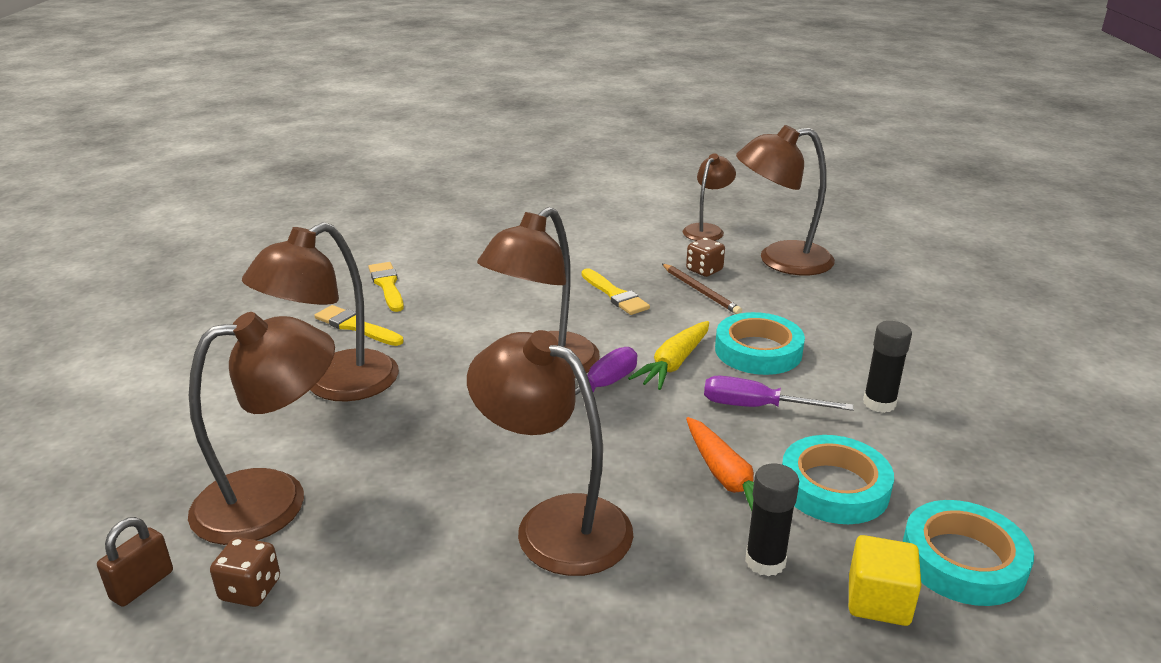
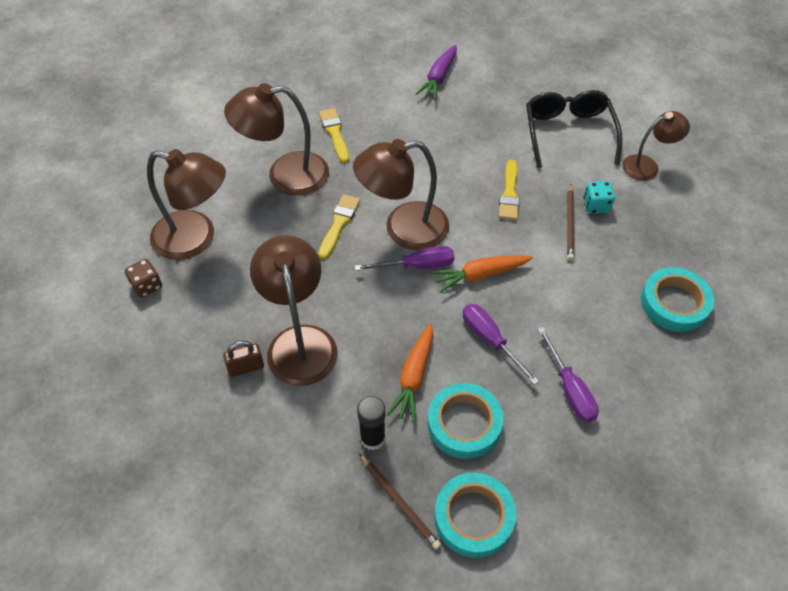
camera: 40 degrees right, 25 degrees up
brown padlock [97,517,173,607] -> brown padlock moved to [223,341,264,377]
yellow brush [368,262,404,312] -> yellow brush moved to [318,194,360,259]
yellow carrot [628,321,709,390] -> orange carrot [432,255,533,293]
brown dice [686,238,725,277] -> turquoise dice [584,181,615,213]
turquoise tape [715,312,805,375] -> turquoise tape moved to [641,267,714,332]
brown lamp [736,125,835,275] -> none
yellow cube [849,535,921,626] -> brown pencil [359,453,441,550]
black glue stick [863,321,912,413] -> purple screwdriver [538,327,599,422]
none -> purple carrot [415,45,457,100]
none -> black glasses [526,90,623,168]

